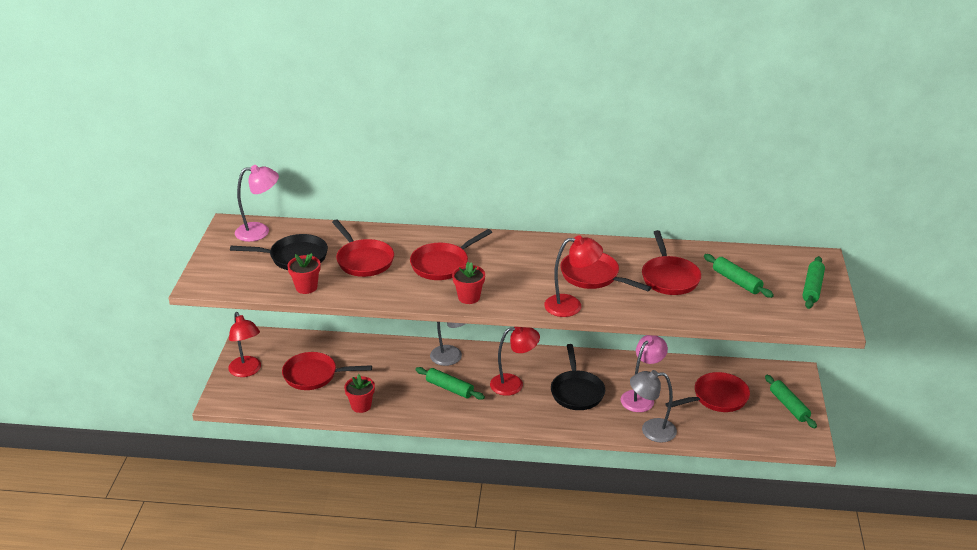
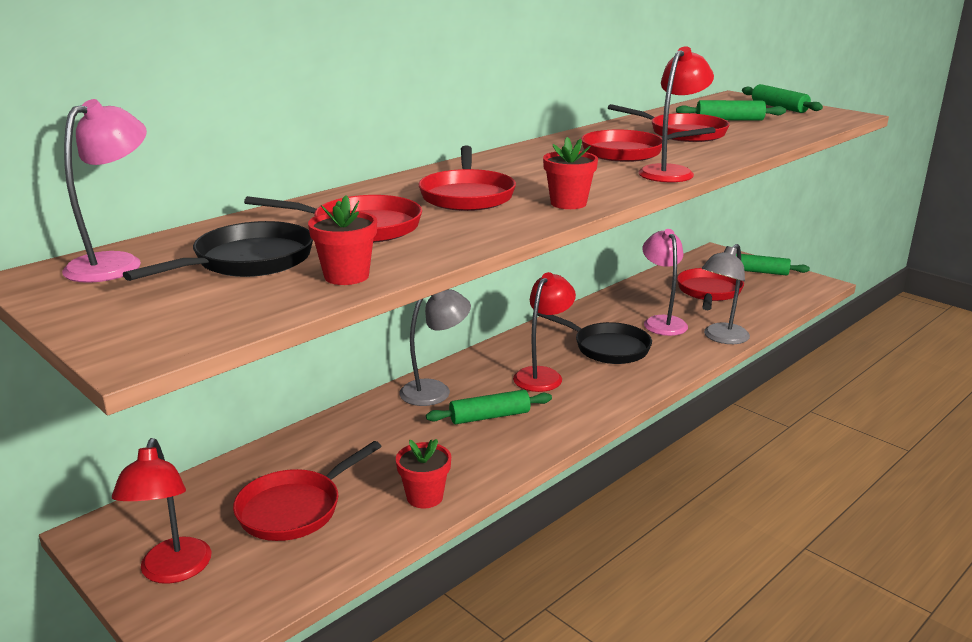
camera: 50 degrees left, 10 degrees down
red lamp [228,312,261,377] -> red lamp turned 75 degrees clockwise [112,438,212,584]

